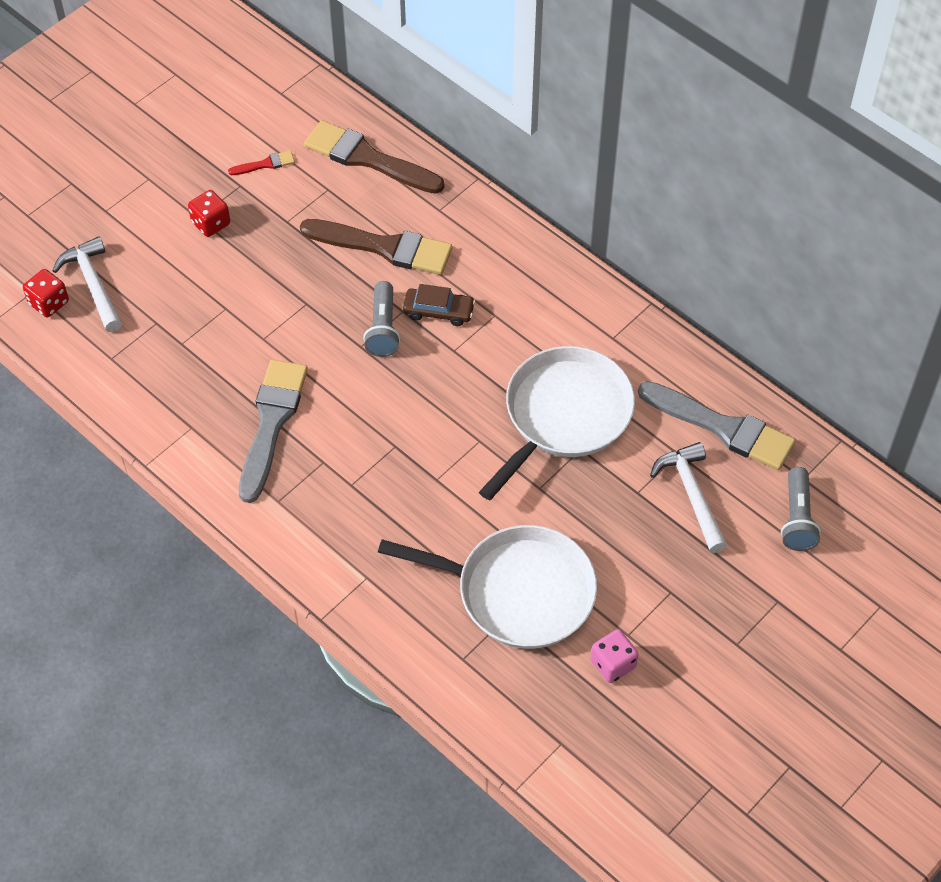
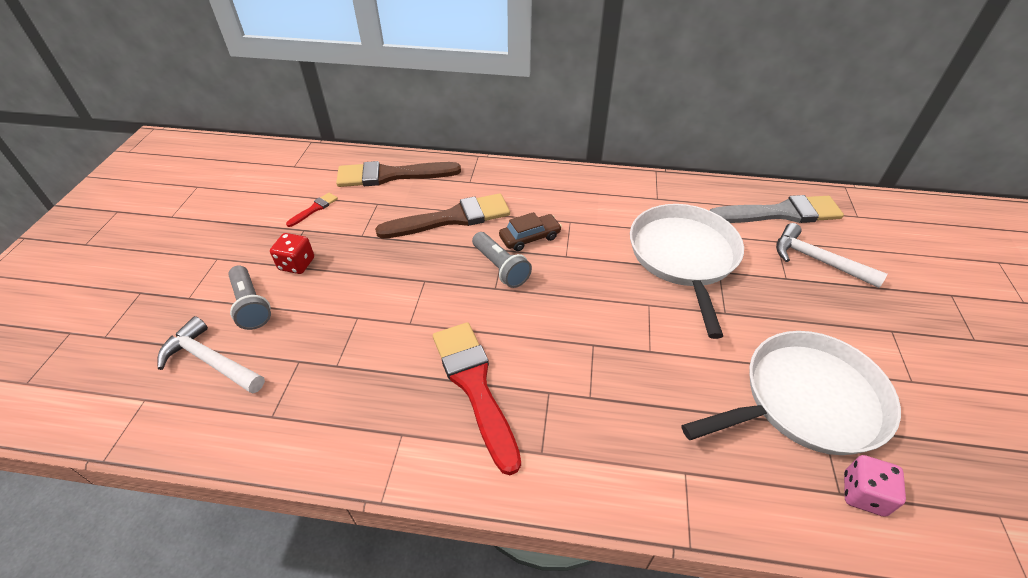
camera: 35 degrees left, 10 degrees down
red dice [23,269,69,317] -> none
grey brush [239,360,308,503] -> red brush [433,322,521,475]
pink dice [590,629,638,683] -> pink dice moved to [844,455,906,517]
grey flashlight [781,467,821,551] -> grey flashlight moved to [228,265,271,330]

